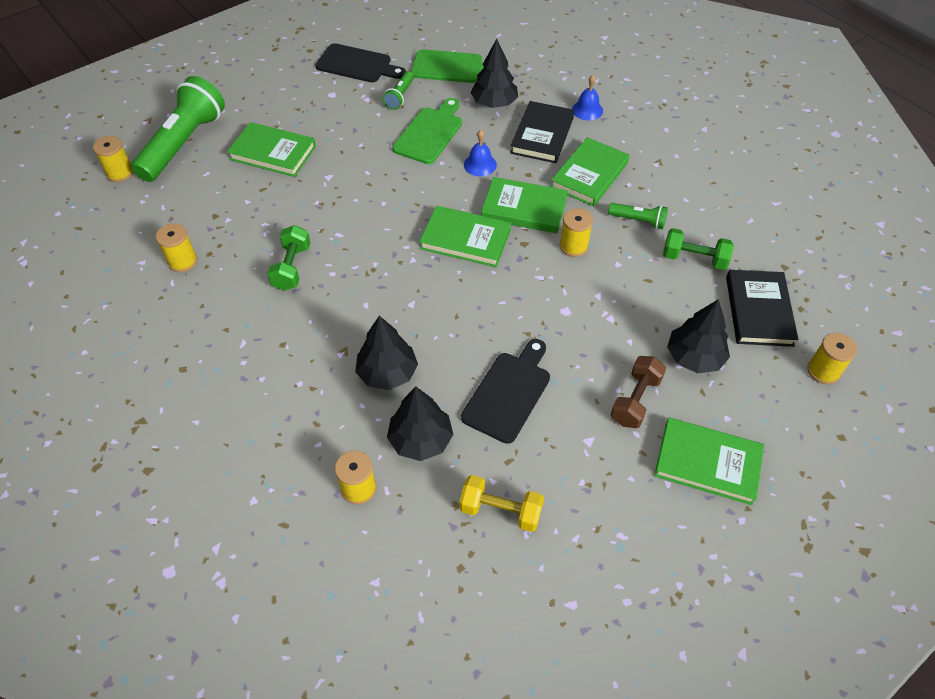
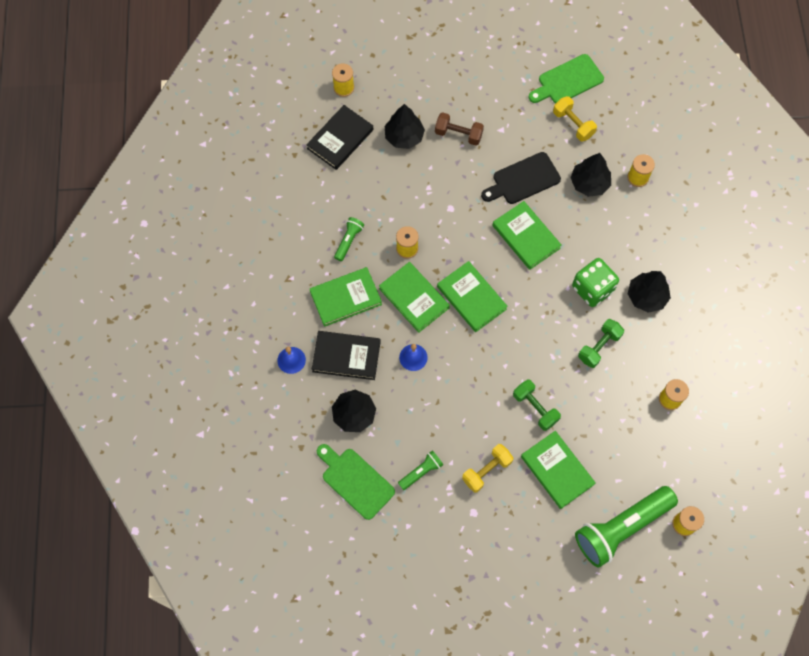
camera: 145 degrees left, 15 degrees up
black cutting board [315,43,406,82] -> none
black tree [355,316,418,390] -> black tree moved to [628,271,671,313]
green cutting board [392,98,462,164] -> green cutting board moved to [529,54,604,103]
black book [510,101,574,163] -> black book turned 45 degrees clockwise [312,331,381,380]
green flashlight [608,203,668,229] -> green flashlight turned 60 degrees clockwise [334,217,364,261]
brown dumbbell [611,356,666,428] -> brown dumbbell turned 45 degrees clockwise [435,112,484,146]
green book [654,418,764,505] -> green book moved to [492,201,562,270]
green dumbbell [663,228,734,270] -> green dumbbell moved to [513,379,561,431]
none -> yellow dumbbell [462,444,513,493]
none -> green dice [572,258,619,307]

